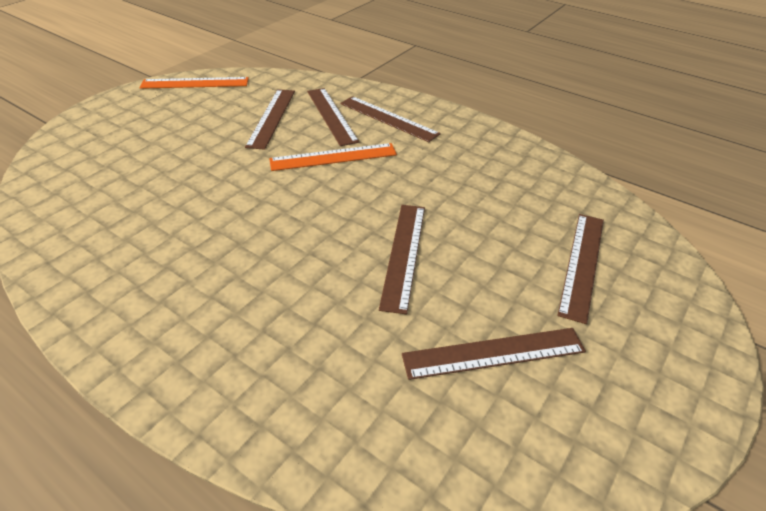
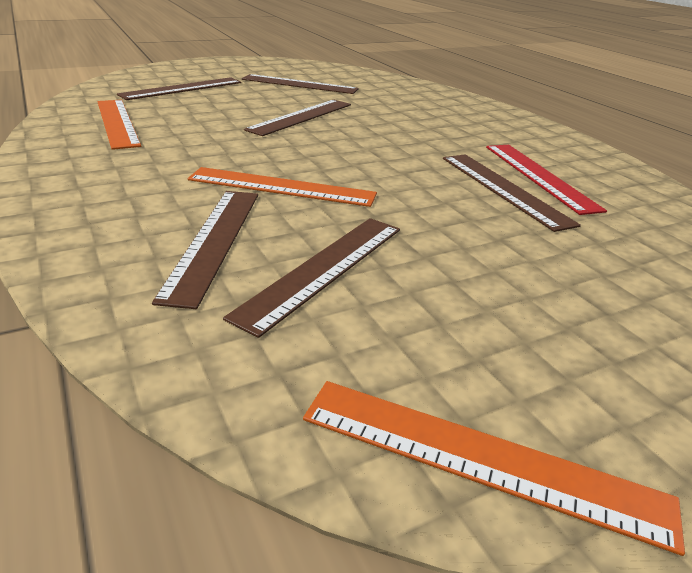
camera: 155 degrees left, 10 degrees down
brown ruler [340,96,441,142] -> brown ruler moved to [443,154,581,232]
none -> orange ruler [97,100,141,150]
none -> red ruler [486,145,607,215]

